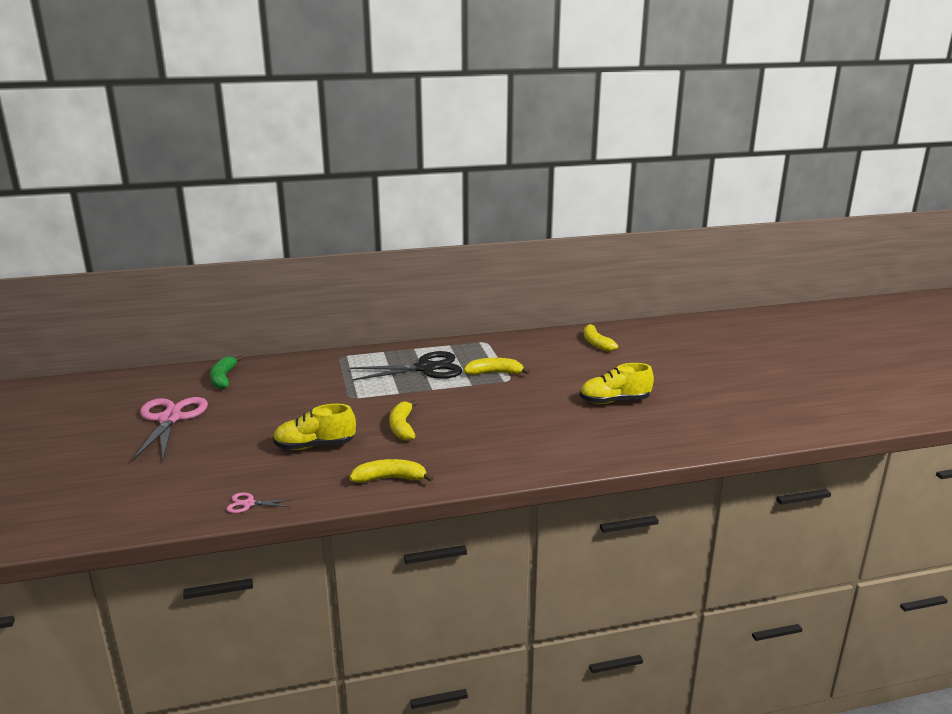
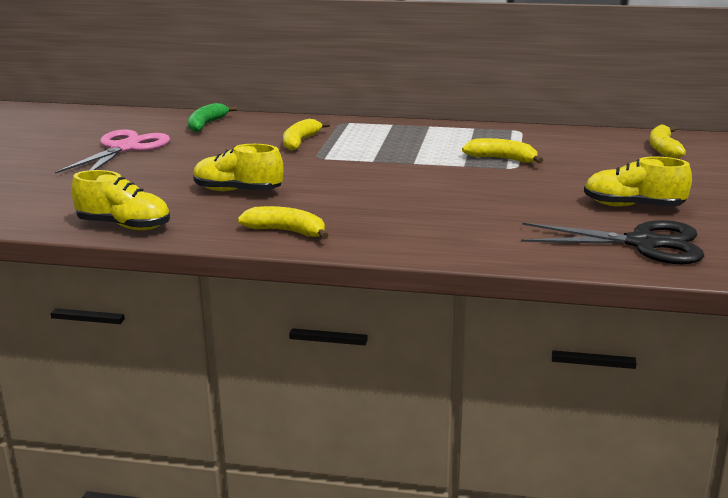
camera: 25 degrees right, 0 degrees up
pink scissors [226,492,294,513] -> yellow shoe [71,170,170,230]
black scissors [350,351,463,380] -> black scissors moved to [521,220,704,264]
yellow banana [389,400,418,441] -> yellow banana moved to [283,119,330,151]

